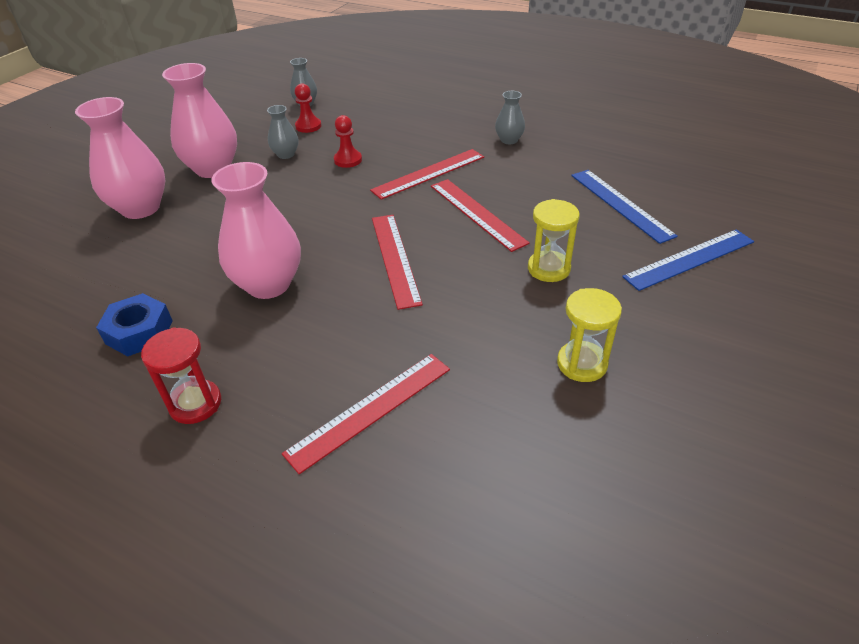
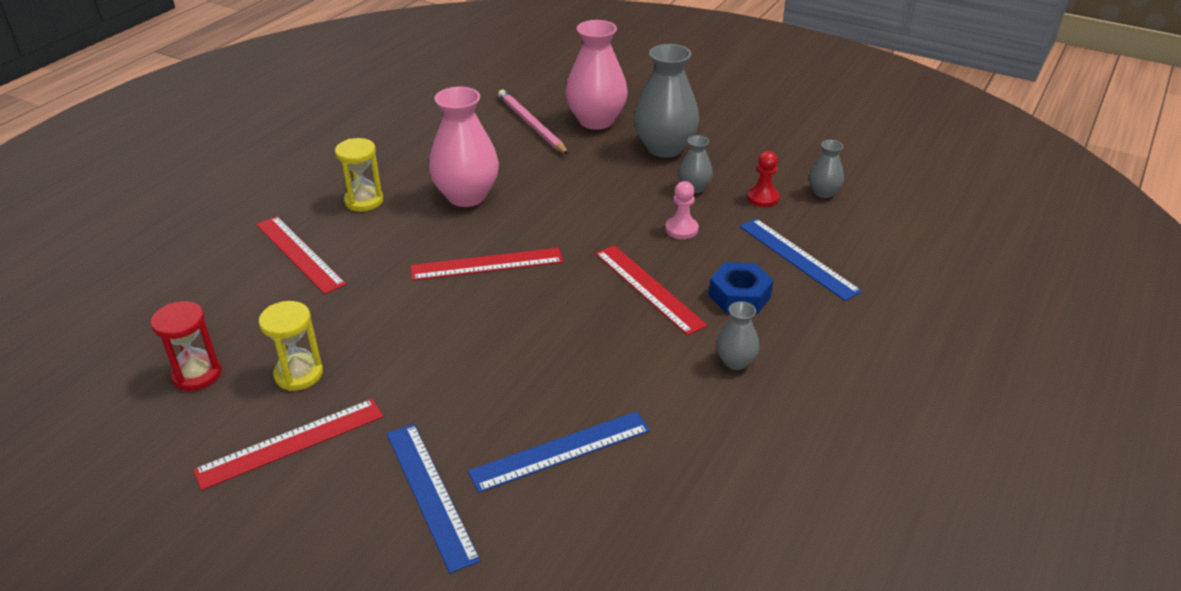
camera: 90 degrees right, 5 degrees down
blue nut [96,293,173,356] -> blue nut moved to [709,262,774,314]
red hourglass [141,327,221,424] -> red hourglass moved to [151,301,221,391]
pink vase [162,63,237,178] -> grey vase [634,44,699,158]
red pawn [334,115,362,168] -> pink pawn [665,181,699,239]
red ruler [431,179,530,252] -> red ruler moved to [193,399,383,490]
yellow hourglass [528,199,580,282] -> yellow hourglass moved to [335,138,383,212]
none -> pink pencil [498,90,569,155]
none -> blue ruler [739,218,862,301]

